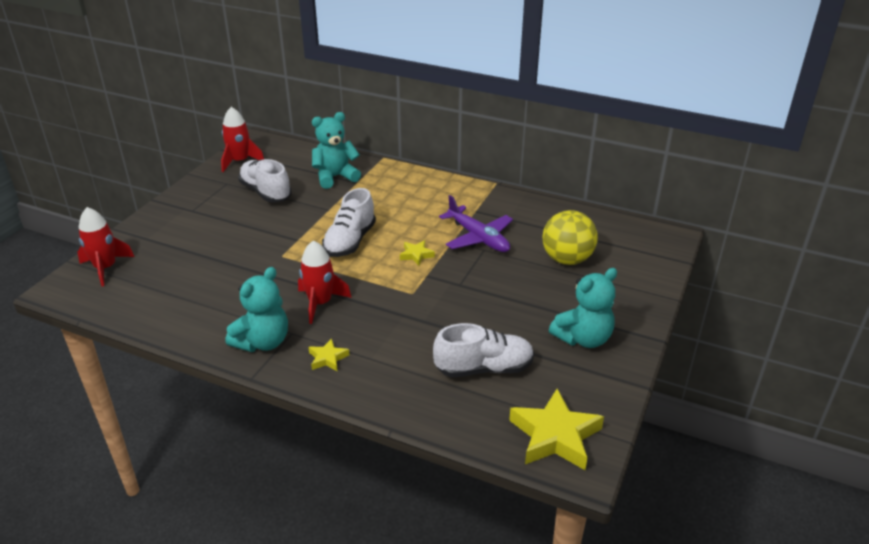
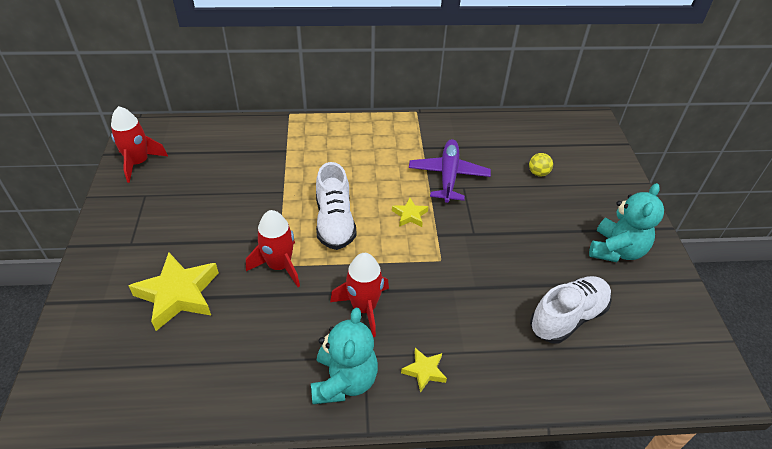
camera: 30 degrees left, 10 degrees up
red rocket [78,207,134,287] -> red rocket moved to [246,210,300,287]
white shoe [238,159,291,202] -> none
turquoise teddy bear [312,112,361,189] -> none
purple plane [439,195,513,252] -> purple plane turned 105 degrees counterclockwise [409,139,491,203]
yellow star [509,389,604,470] -> yellow star moved to [129,253,219,331]
yellow ball [542,210,598,265] -> yellow ball [529,153,553,177], size x0.45

